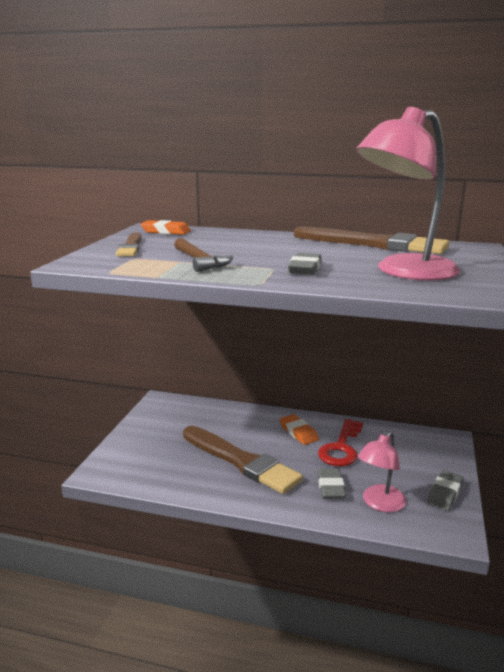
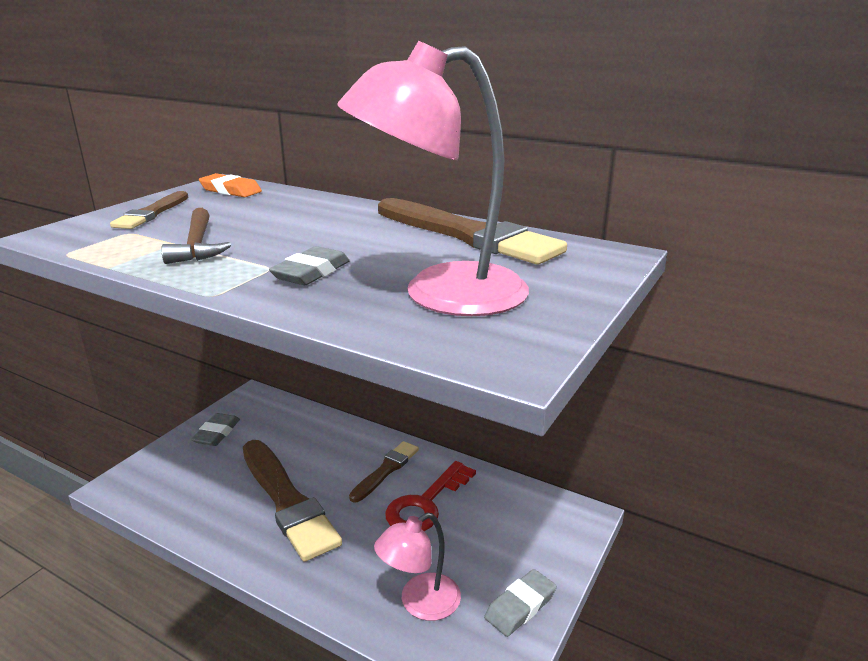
camera: 15 degrees right, 5 degrees up
orange eraser [280,414,319,445] -> brown brush [349,441,419,503]
grey eraser [317,469,346,499] -> grey eraser moved to [191,413,240,446]

